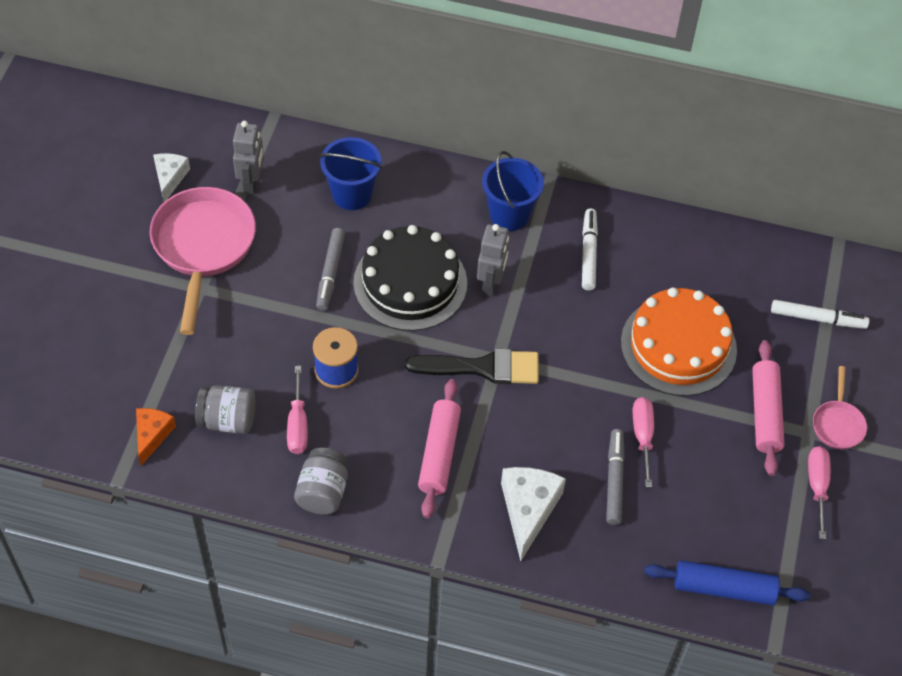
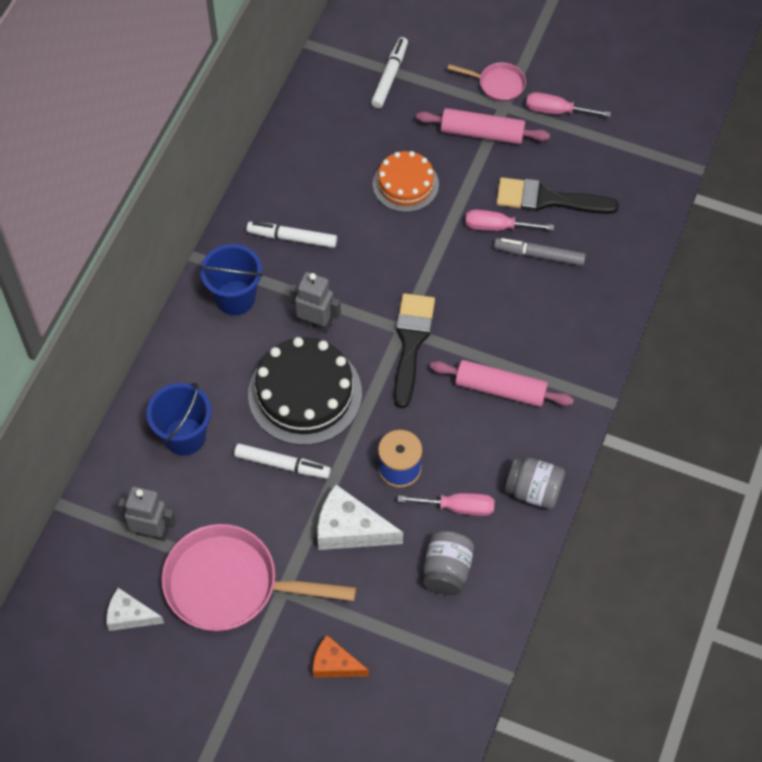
camera: 80 degrees left, 5 degrees up
orange cheese [136,408,176,466] -> orange cheese moved to [313,635,369,678]
grey marker [316,228,345,311] -> white marker [234,443,331,479]
white cheese [501,467,566,561] -> white cheese moved to [317,485,403,550]
orange cake [621,287,737,396] -> orange cake [373,151,439,212], size x0.62
blue rolling pin [644,560,810,605] -> none
none -> black brush [496,177,619,214]

